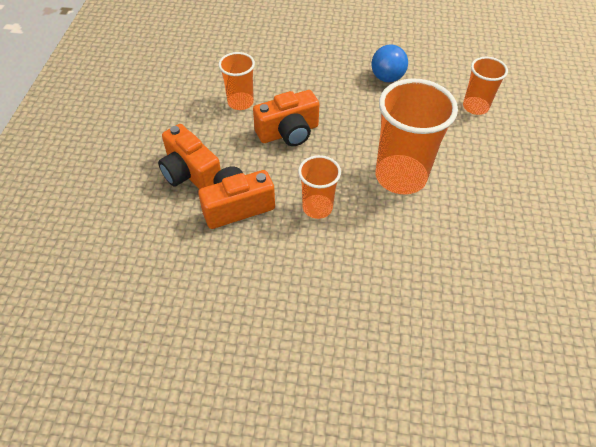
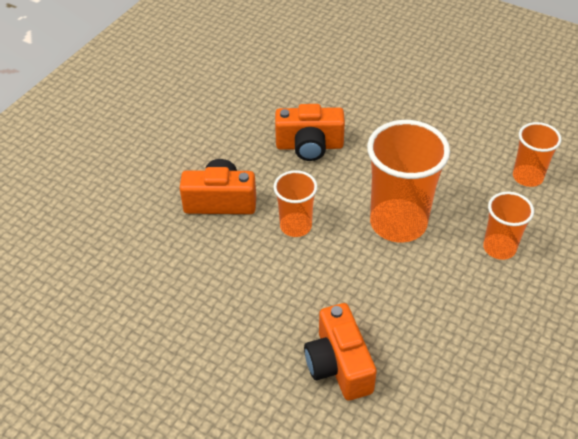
camera: 25 degrees right, 5 degrees down
orange camera [158,124,221,189] -> orange camera moved to [304,303,377,401]
orange cup [218,52,255,110] -> orange cup moved to [483,192,534,260]
blue ball [371,44,408,82] -> none

